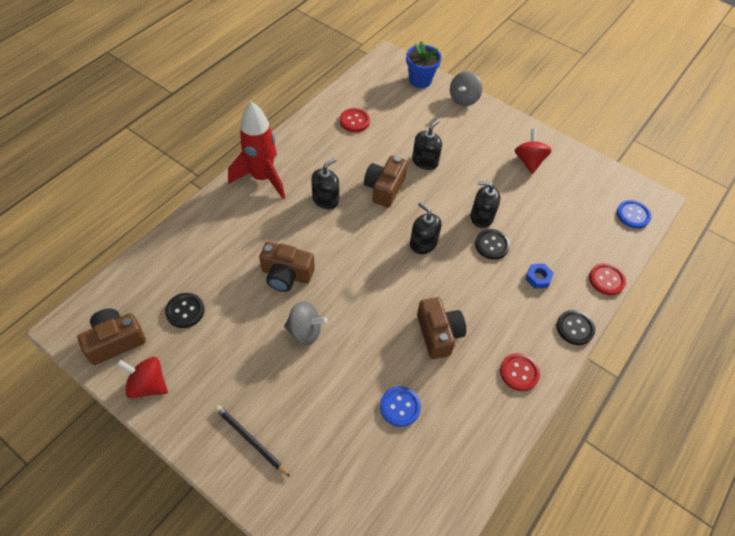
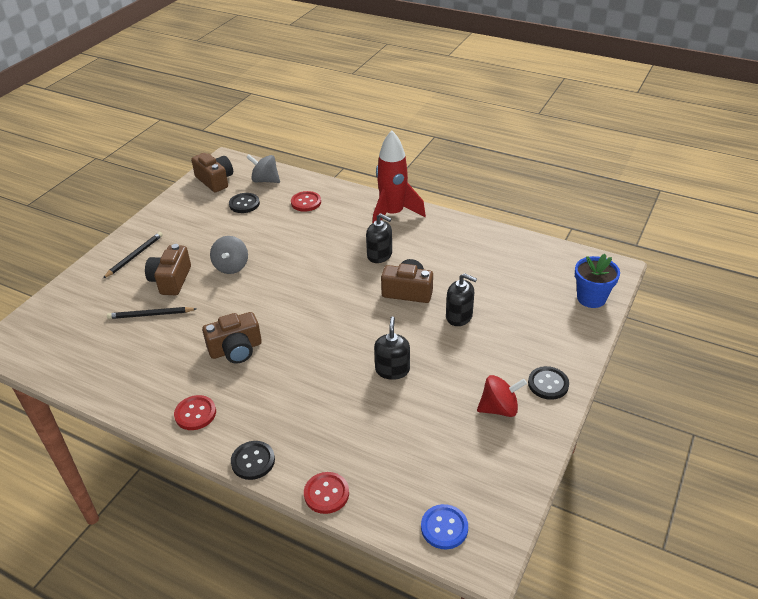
camera: 85 degrees right, 15 degrees down
red spinning top [117,357,168,398] -> none
brown camera [259,242,315,292] -> brown camera moved to [145,244,191,295]
red button [340,108,370,132] -> red button moved to [291,191,321,212]
blue button [380,386,421,427] -> none
black soap dispenser [410,202,442,254] -> none
grey spinning top [450,71,483,106] -> grey spinning top moved to [246,155,280,183]
black button [475,229,510,260] -> black button moved to [528,366,569,400]
blue nut [525,263,554,289] -> none
none -> black pencil [107,307,197,319]

